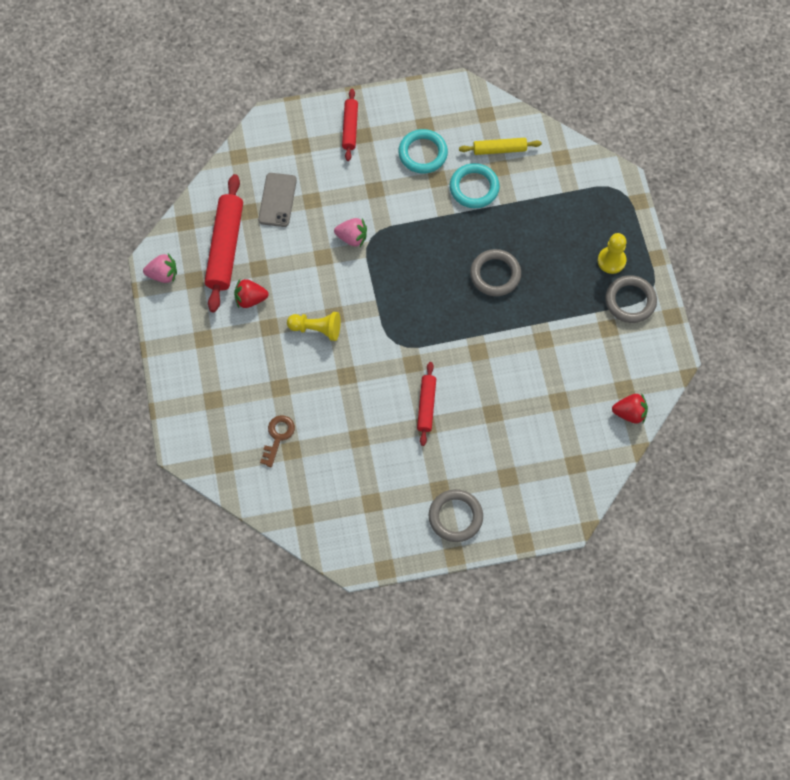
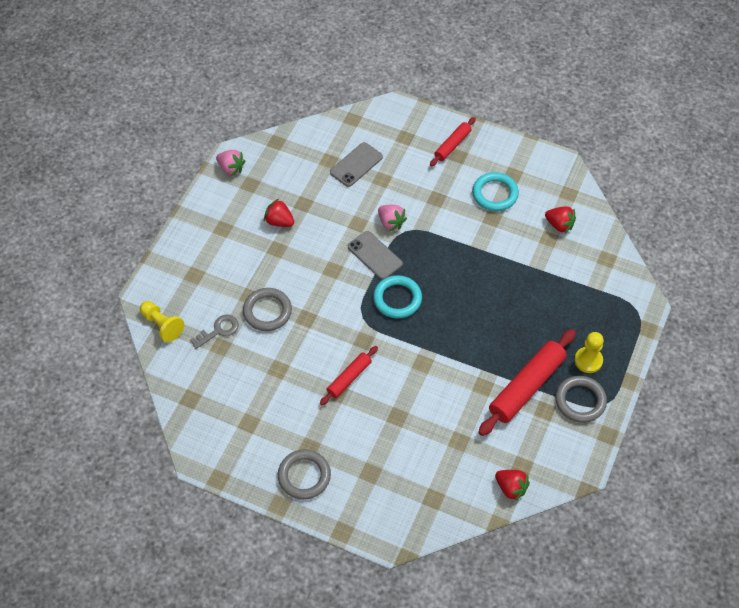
camera: 35 degrees right, 10 degrees down
red rolling pin [205,174,243,312] -> red rolling pin moved to [478,329,576,436]
brown key [260,415,295,467] -> grey key [190,315,239,349]
yellow pawn [287,312,341,341] -> yellow pawn moved to [140,301,184,342]
turquoise ring [450,163,500,208] -> turquoise ring moved to [373,275,422,318]
yellow rolling pin [459,138,542,155] -> red strawberry [545,207,576,233]
grey ring [470,249,521,296] -> grey ring moved to [243,288,292,331]
none -> grey phone [348,231,403,280]

